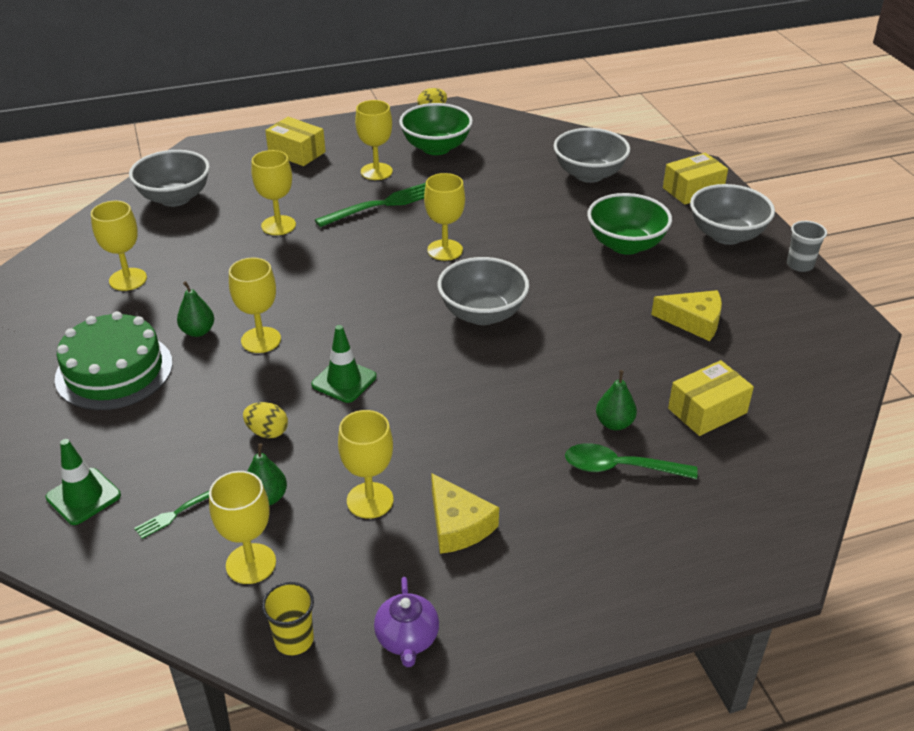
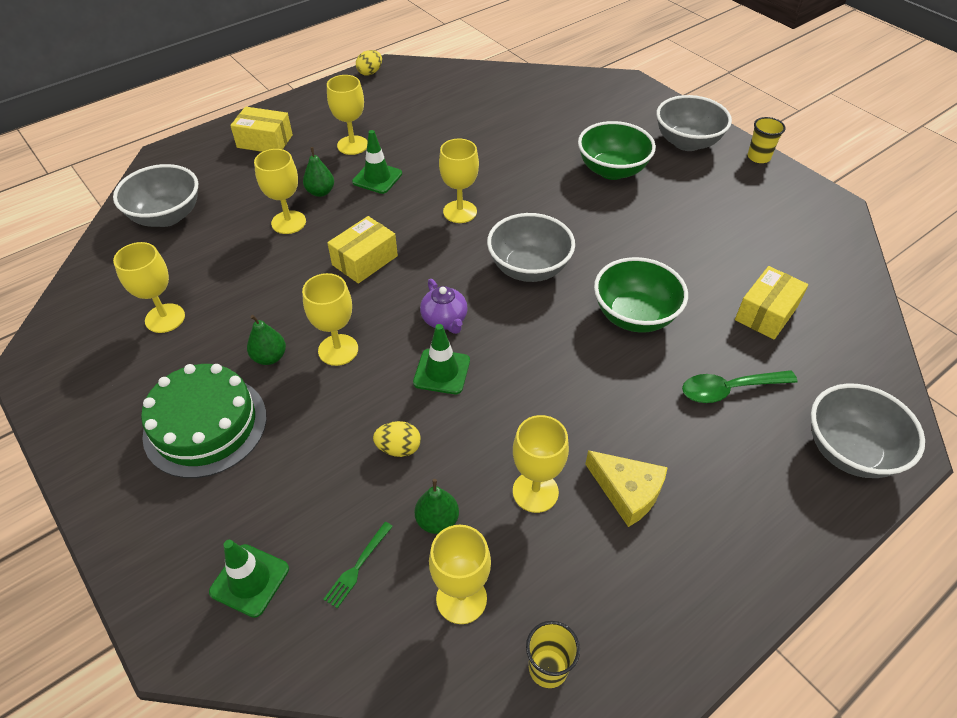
camera: 20 degrees left, 10 degrees up
green fork [315,183,426,227] -> green traffic cone [352,130,402,194]
purple teapot [374,577,439,667] -> purple teapot moved to [420,279,468,334]
green bowl [399,103,473,155] -> green bowl moved to [594,257,688,333]
grey bowl [553,128,630,183] -> grey bowl moved to [811,383,925,478]
green pear [596,370,637,430] -> green pear moved to [303,147,334,197]
yellow cheese [651,290,722,341] -> none
yellow box [663,153,728,205] -> yellow box moved to [327,216,398,284]
grey cup [787,221,827,272] -> yellow cup [748,117,785,163]

